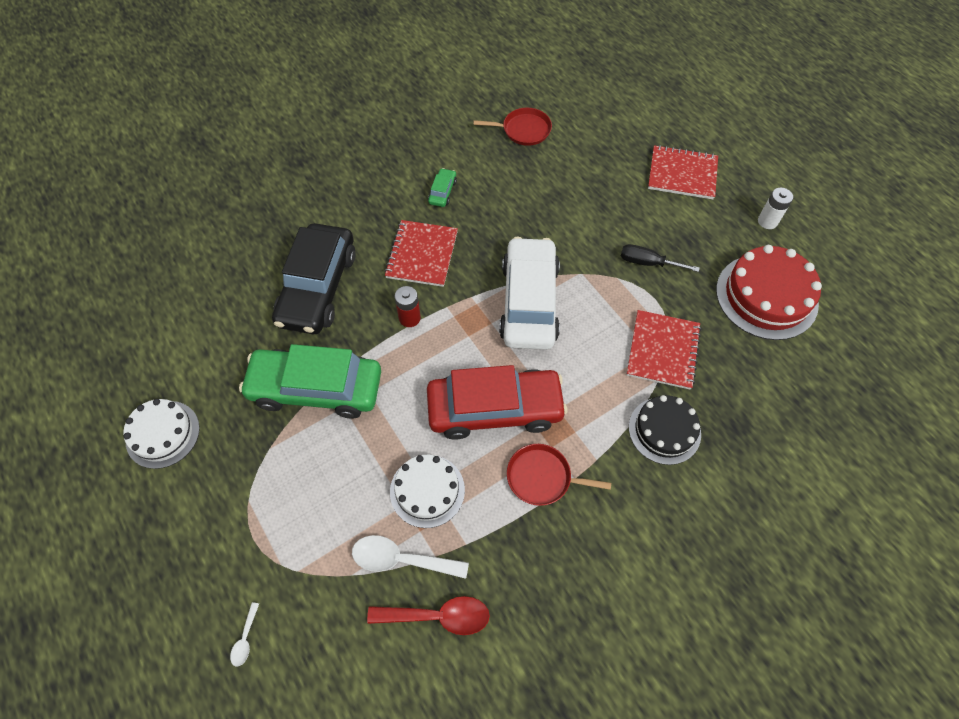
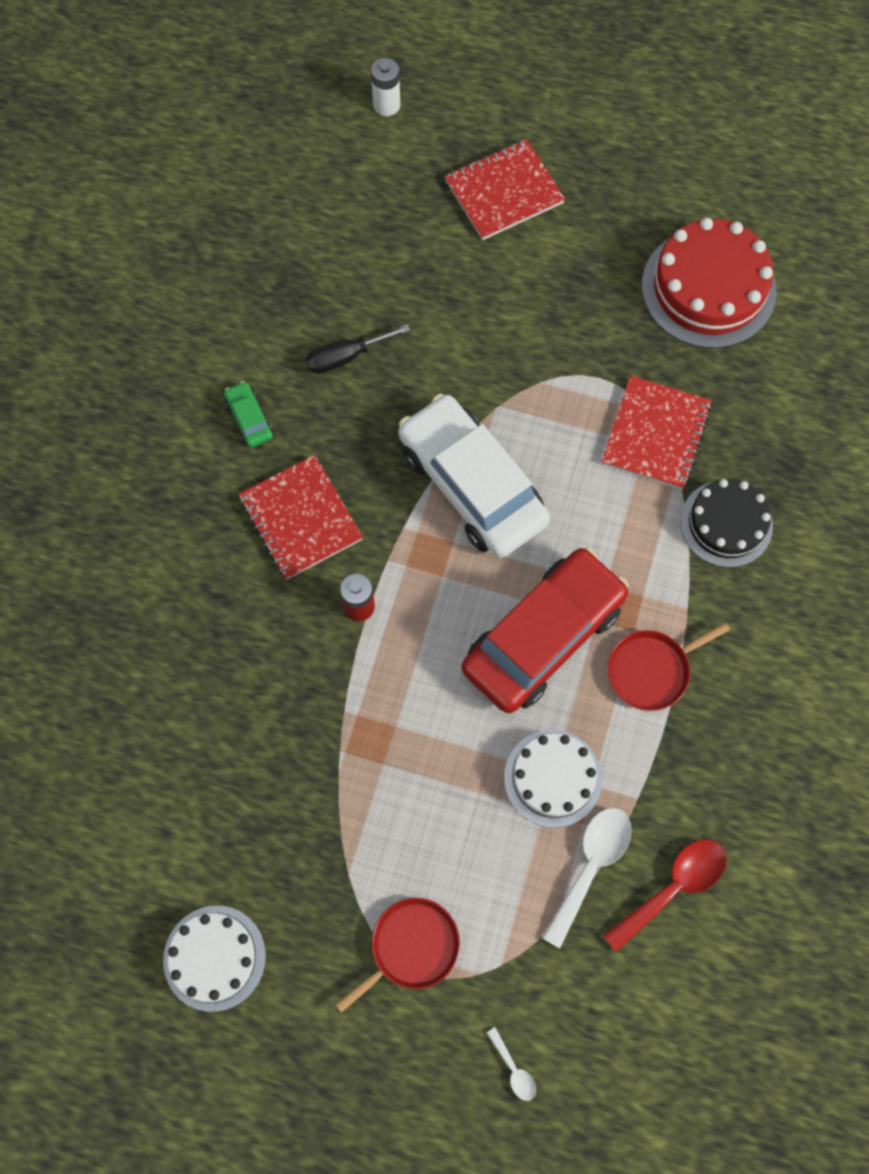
camera: 40 degrees left, 10 degrees up
green car [239,344,381,418] -> none
black car [272,223,356,334] -> none
white spoon [352,535,469,579] -> white spoon turned 150 degrees clockwise [542,808,632,948]
red pan [473,108,552,146] -> red pan moved to [335,898,460,1013]
black screwdriver [621,244,700,272] -> black screwdriver moved to [306,324,410,374]
red notebook [627,310,701,390] -> red notebook turned 45 degrees clockwise [601,375,712,489]
white battery [758,188,793,229] -> white battery moved to [371,58,400,116]

